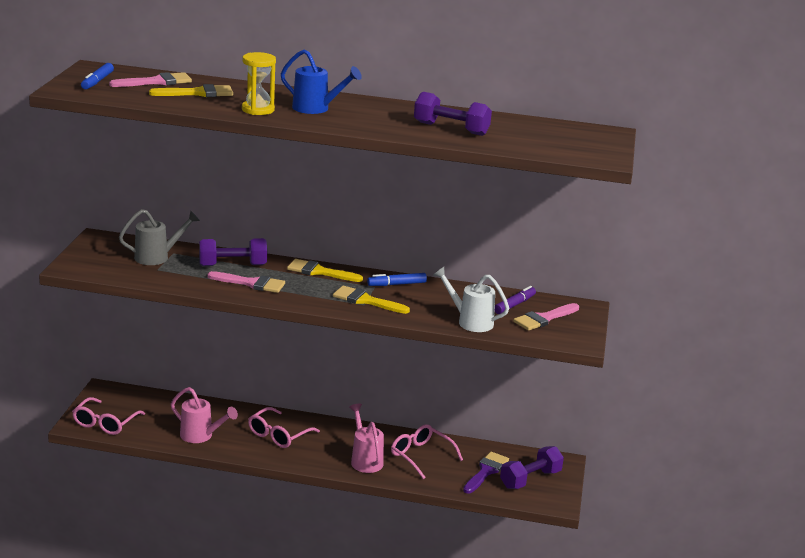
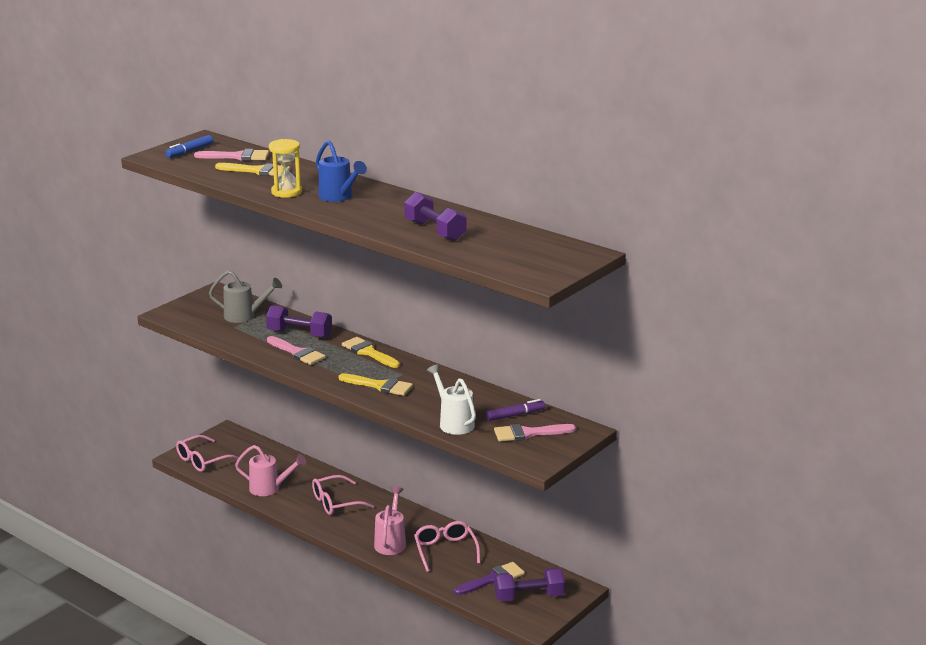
camera: 30 degrees right, 0 degrees up
pink watering can [171,387,238,443] -> pink watering can turned 45 degrees counterclockwise [235,445,306,496]
yellow brush [333,286,410,314] -> yellow brush turned 150 degrees clockwise [339,373,413,396]
blue marker [367,273,427,286] -> none

